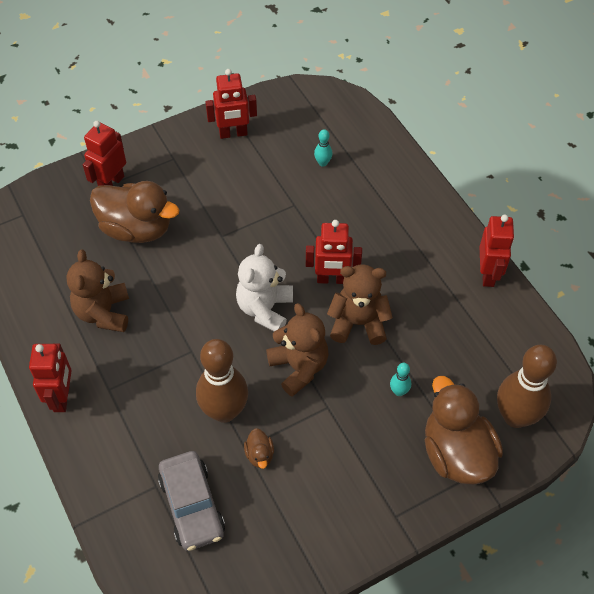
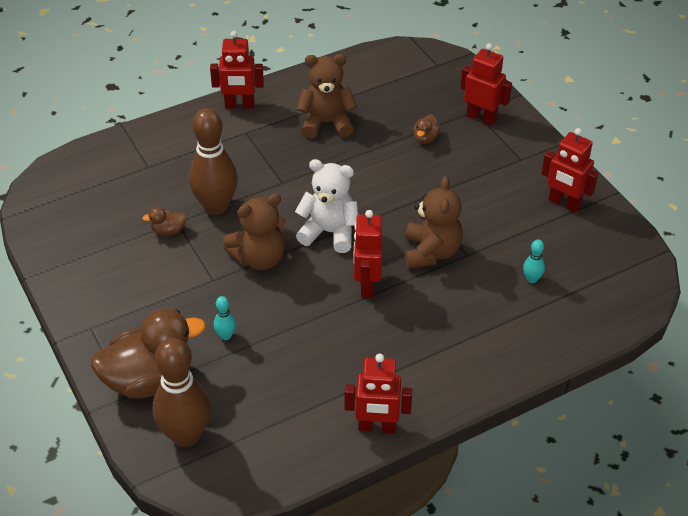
camera: 90 degrees right, 10 degrees down
brown duck [90,181,180,243] -> brown duck [413,114,440,144], size x0.42
grey car [158,451,225,551] -> none
red robot [205,69,257,139] -> red robot turned 45 degrees counterclockwise [541,128,598,213]
brown teddy bear [327,264,393,345] -> brown teddy bear moved to [404,176,463,269]

